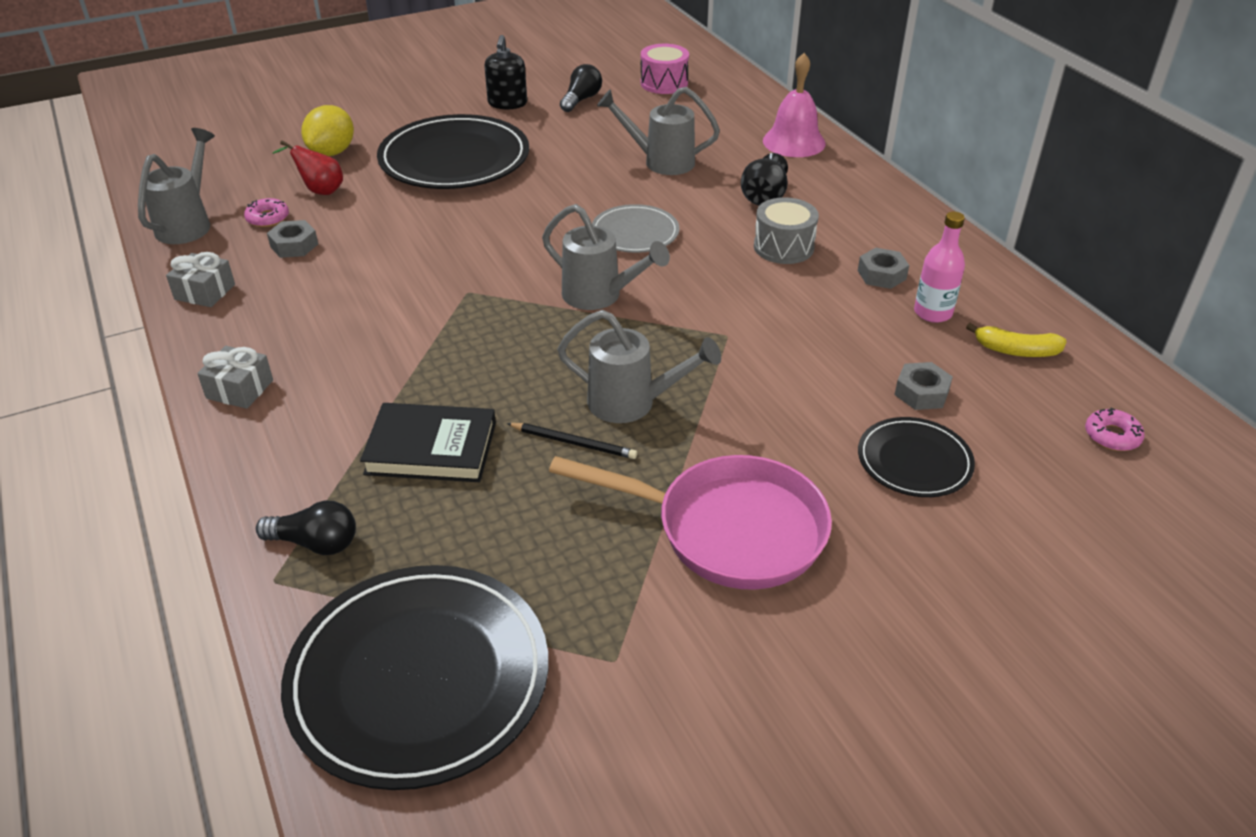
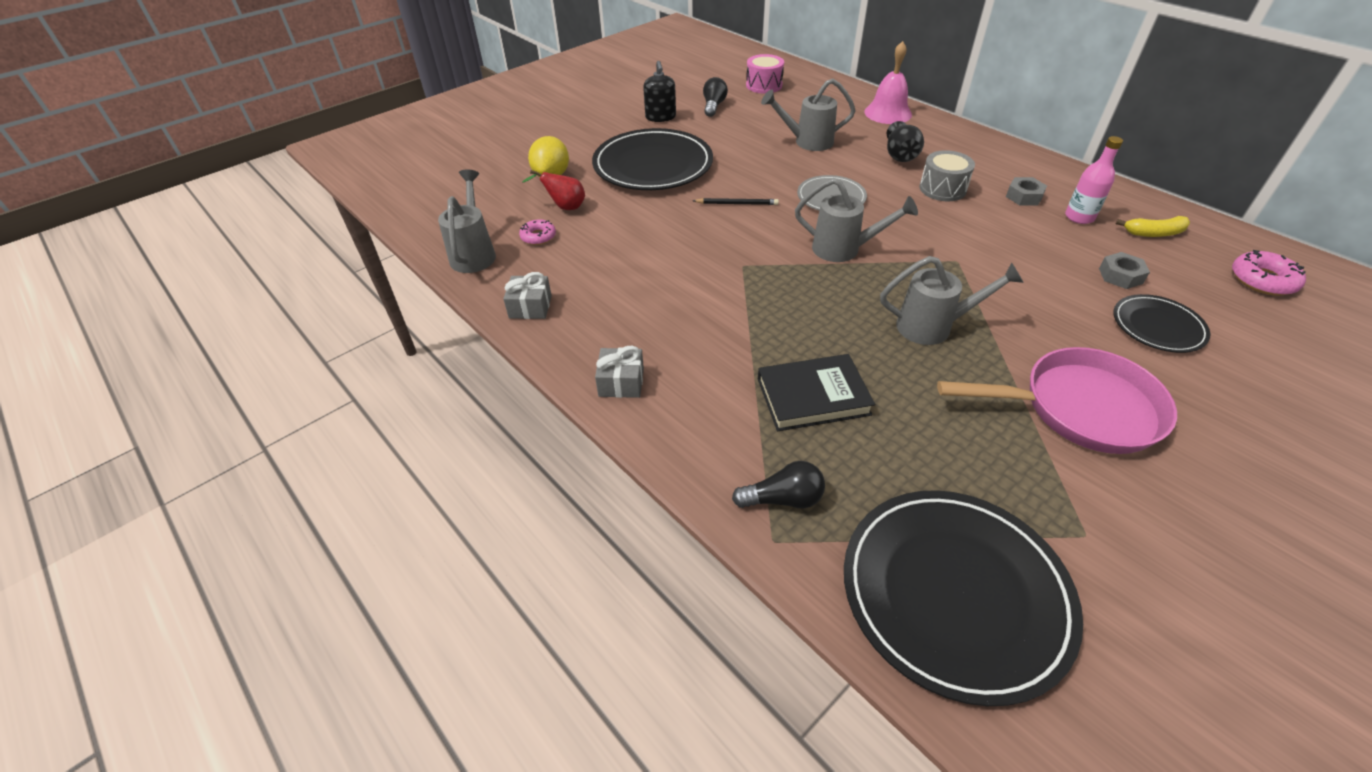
camera: 15 degrees left, 5 degrees up
grey nut [267,220,318,258] -> none
black pencil [507,423,637,459] -> black pencil moved to [693,198,779,205]
pink donut [1085,408,1145,451] -> pink donut [1232,250,1306,295], size x1.51

